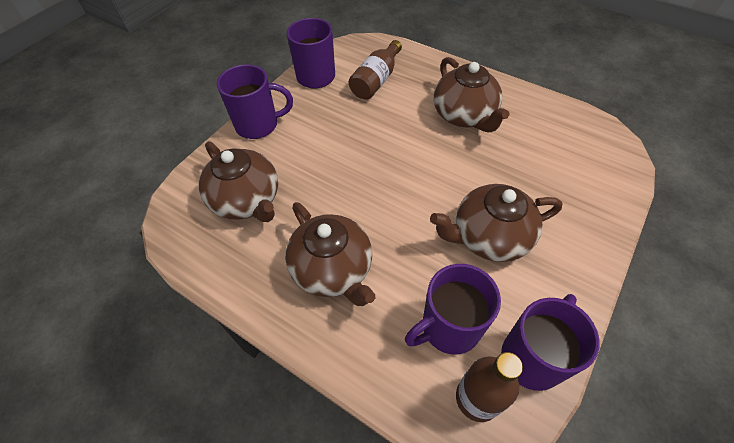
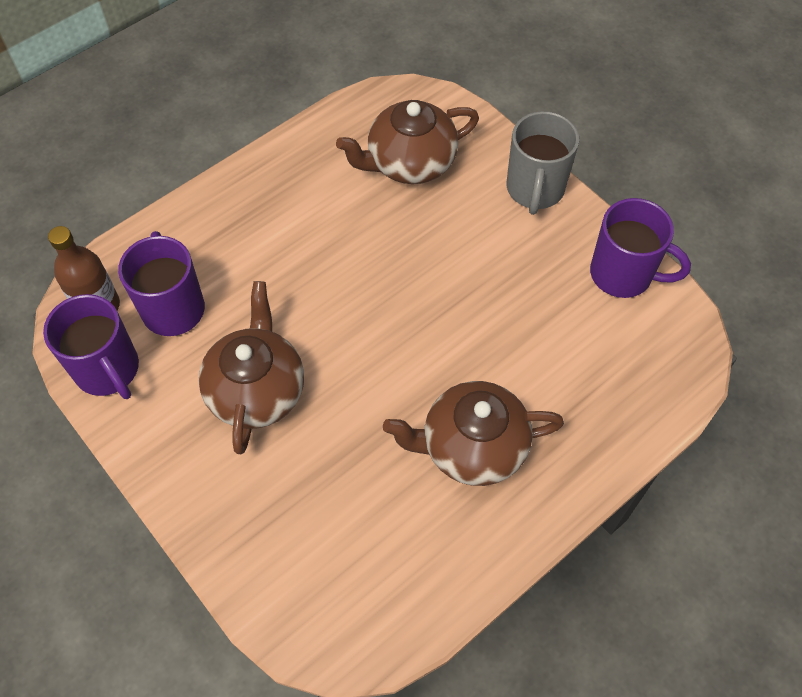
camera: 105 degrees right, 5 degrees up
purple mug [217,64,293,139] -> grey mug [507,111,579,215]
brown teapot [285,202,375,306] -> none
brown bottle [349,40,402,100] -> none

